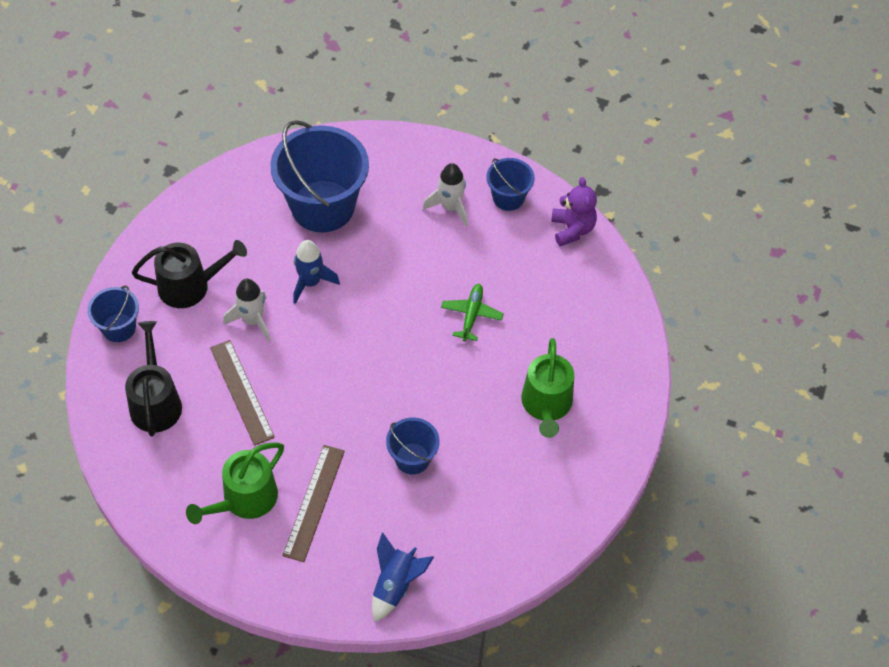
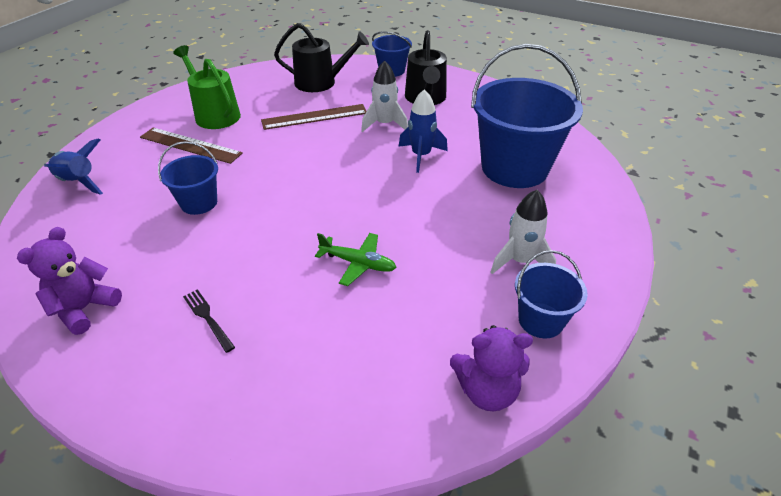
camera: 100 degrees right, 15 degrees down
green watering can [521,338,574,438] -> black fork [183,289,235,353]
none -> purple teddy bear [17,227,122,335]

